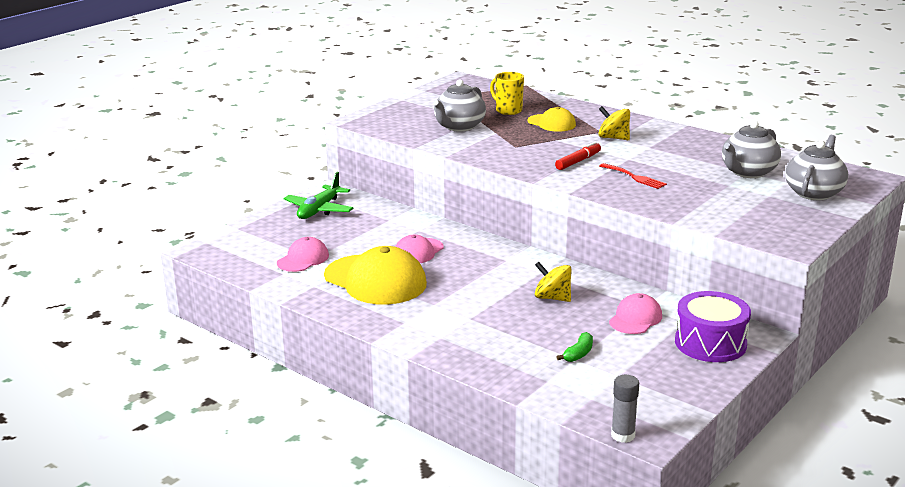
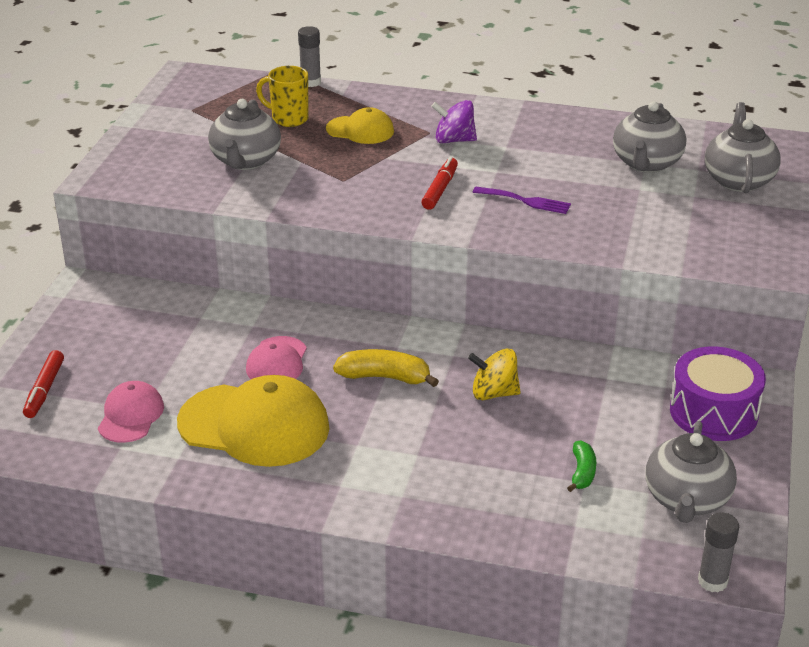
camera: 25 degrees left, 10 degrees up
green plane [283,172,354,219] -> none
yellow spinning top [598,106,630,140] -> purple spinning top [431,100,477,144]
red fork [600,163,667,189] -> purple fork [473,187,571,214]
pink cap [609,293,662,334] -> none
none -> red marker [23,350,64,418]
none -> grey glue stick [298,26,321,87]
none -> yellow banana [333,349,439,387]
none -> grey teapot [646,421,737,523]

